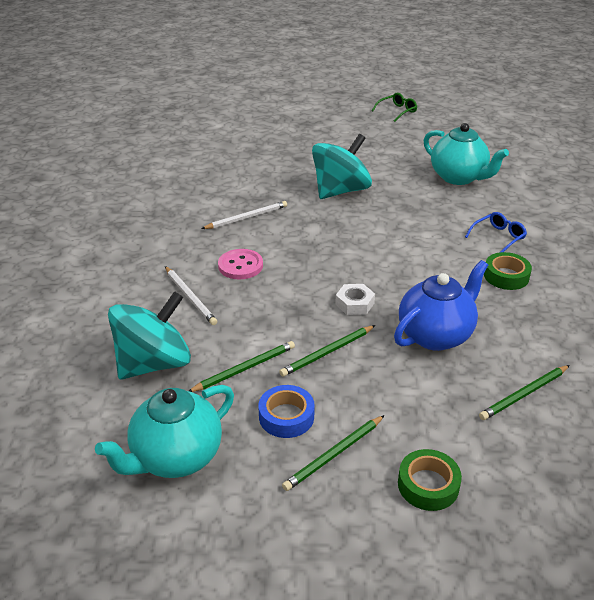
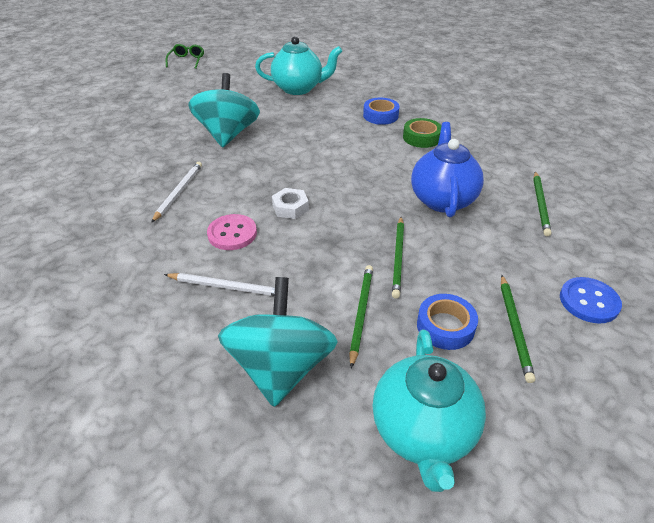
camera: 45 degrees left, 5 degrees up
white nut [335,284,375,315] -> white nut moved to [272,188,309,219]
green tape [398,449,462,511] -> blue button [560,277,622,324]
blue glasses [465,212,527,252] -> blue tape [363,98,400,125]

